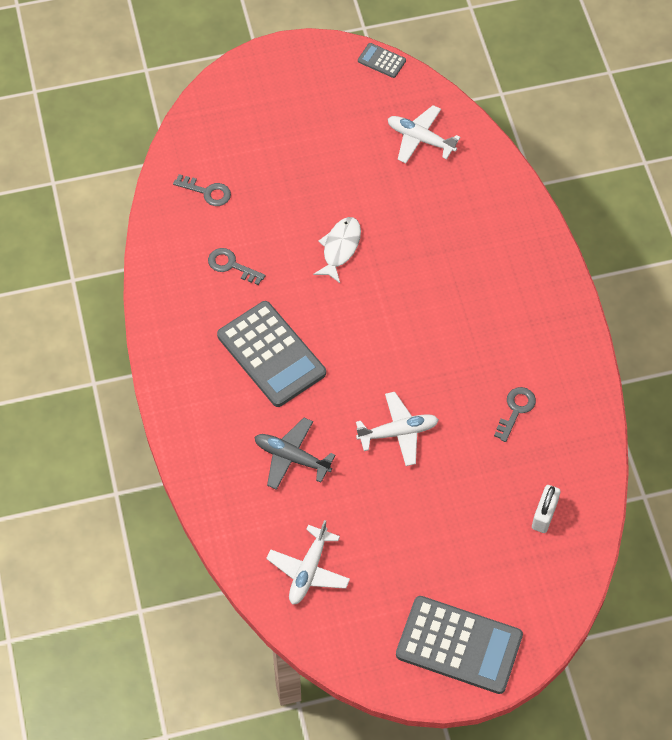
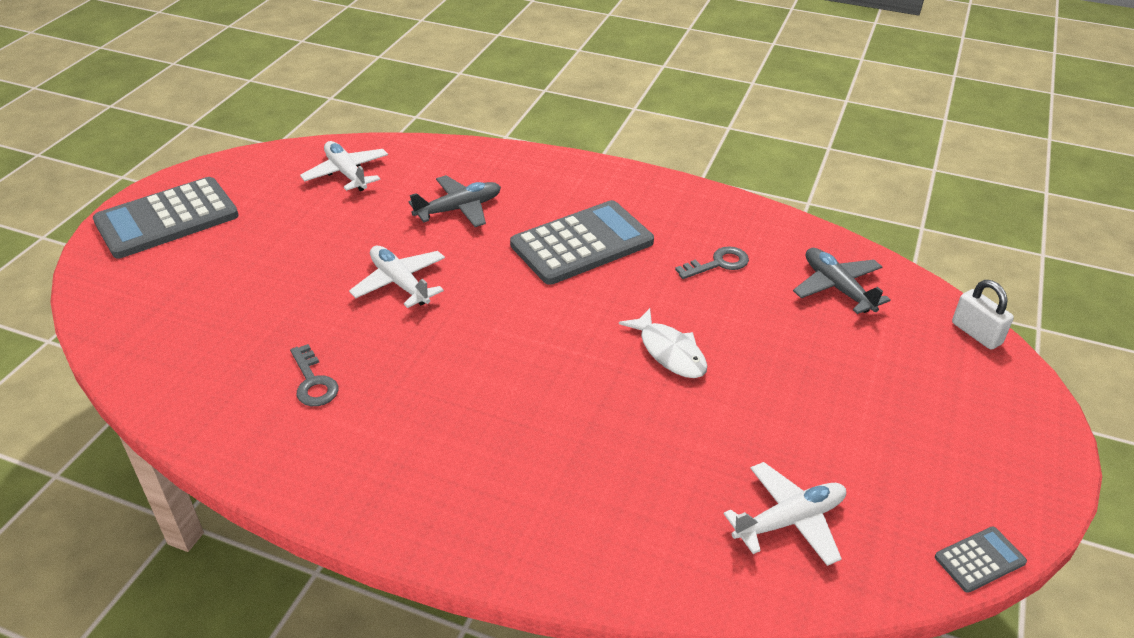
camera: 125 degrees right, 20 degrees down
grey key [173,174,231,206] -> grey plane [793,248,891,314]
grey calculator [217,301,326,407] -> grey calculator turned 150 degrees clockwise [510,200,654,285]
white plane [356,392,439,466] -> white plane turned 120 degrees clockwise [349,246,445,308]
white padlock [532,485,561,533] -> white padlock moved to [952,280,1014,350]

